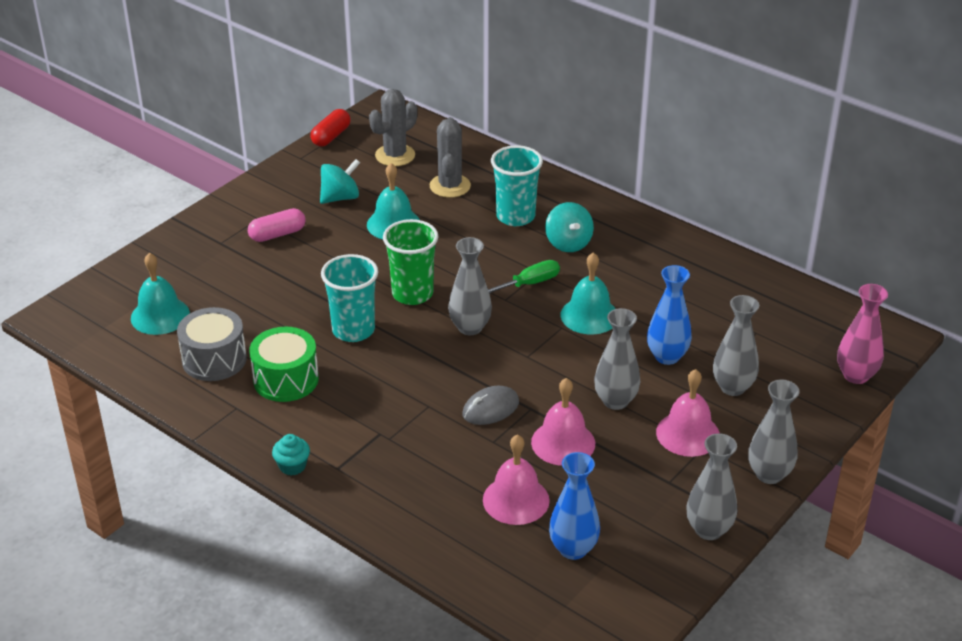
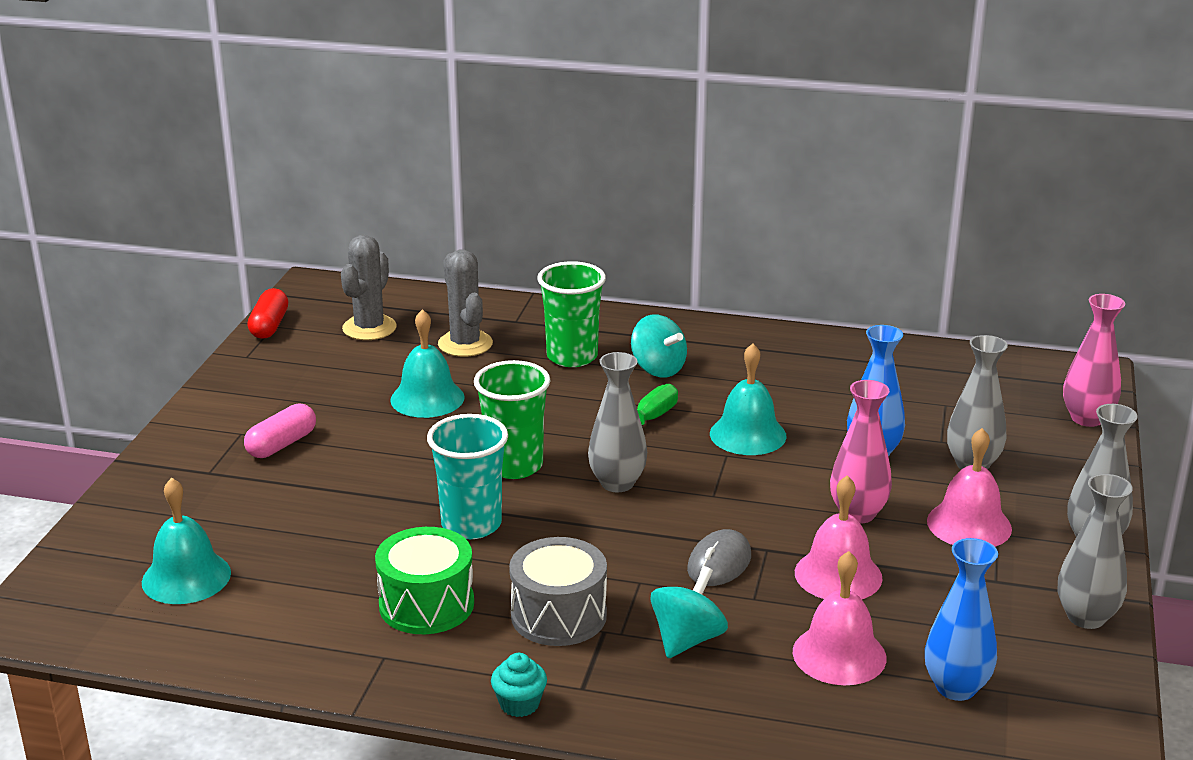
camera: 25 degrees left, 10 degrees down
grey drum [177,307,247,381] -> grey drum moved to [509,537,607,646]
turquoise spinning top [320,159,360,204] -> turquoise spinning top moved to [651,566,728,658]
turquoise cup [491,145,543,226] -> green cup [538,261,606,367]
grey vase [594,308,640,410] -> pink vase [830,380,892,524]

